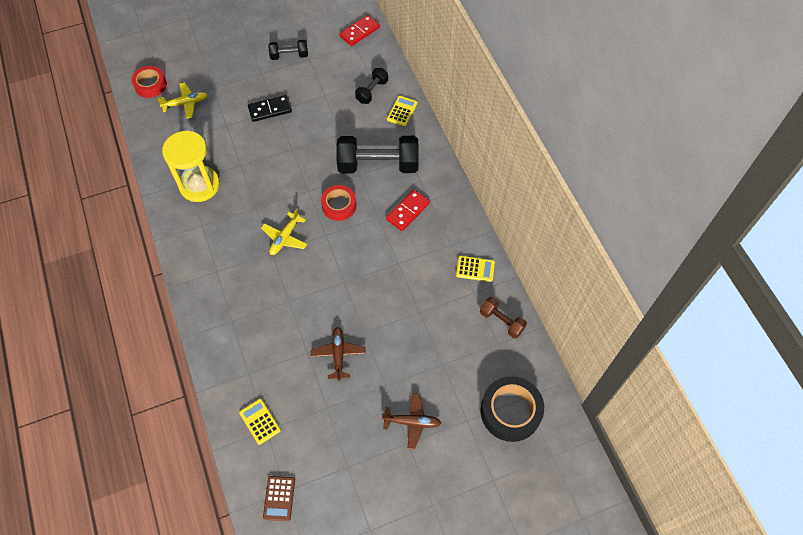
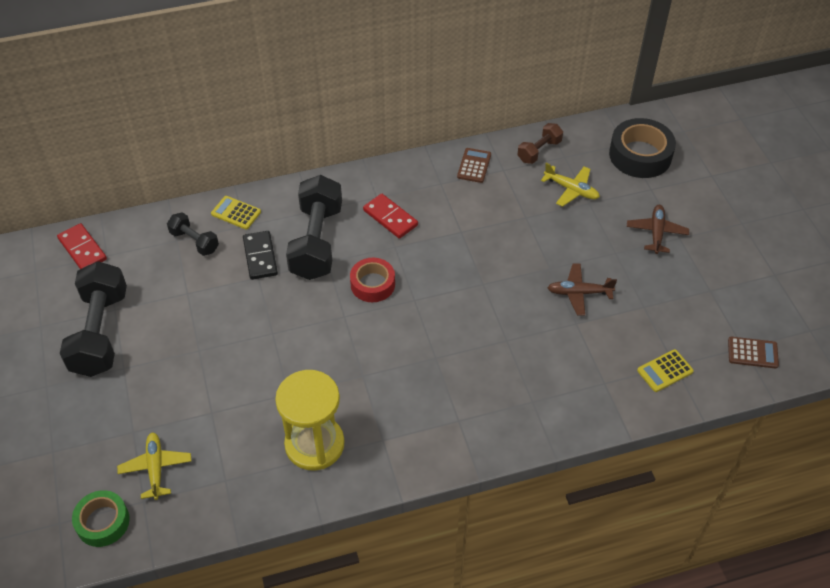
camera: 85 degrees left, 10 degrees down
red tape [132,66,167,98] -> green tape [72,490,130,547]
black domino [248,95,292,122] -> black domino moved to [243,231,278,280]
yellow plane [261,208,307,255] -> yellow plane moved to [541,163,600,207]
black dumbbell [268,40,308,60] -> black dumbbell [60,261,127,377], size x1.95
yellow calculator [456,256,495,282] -> brown calculator [457,148,491,183]

